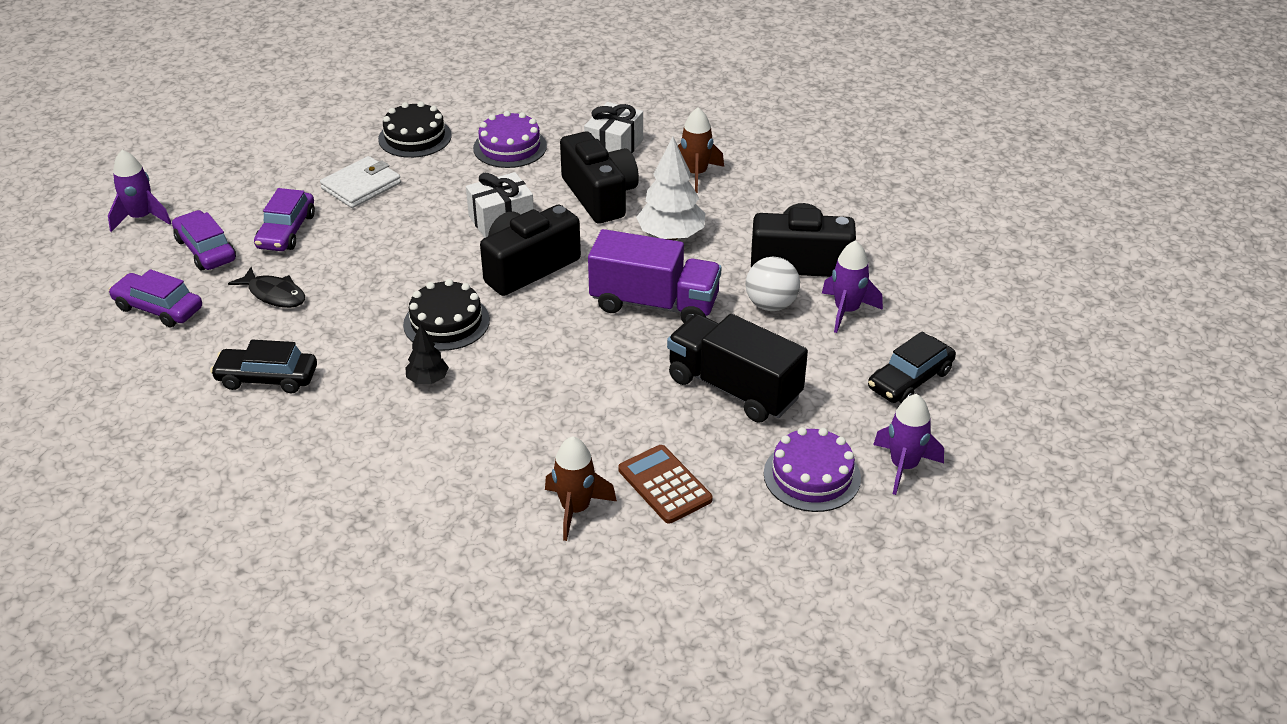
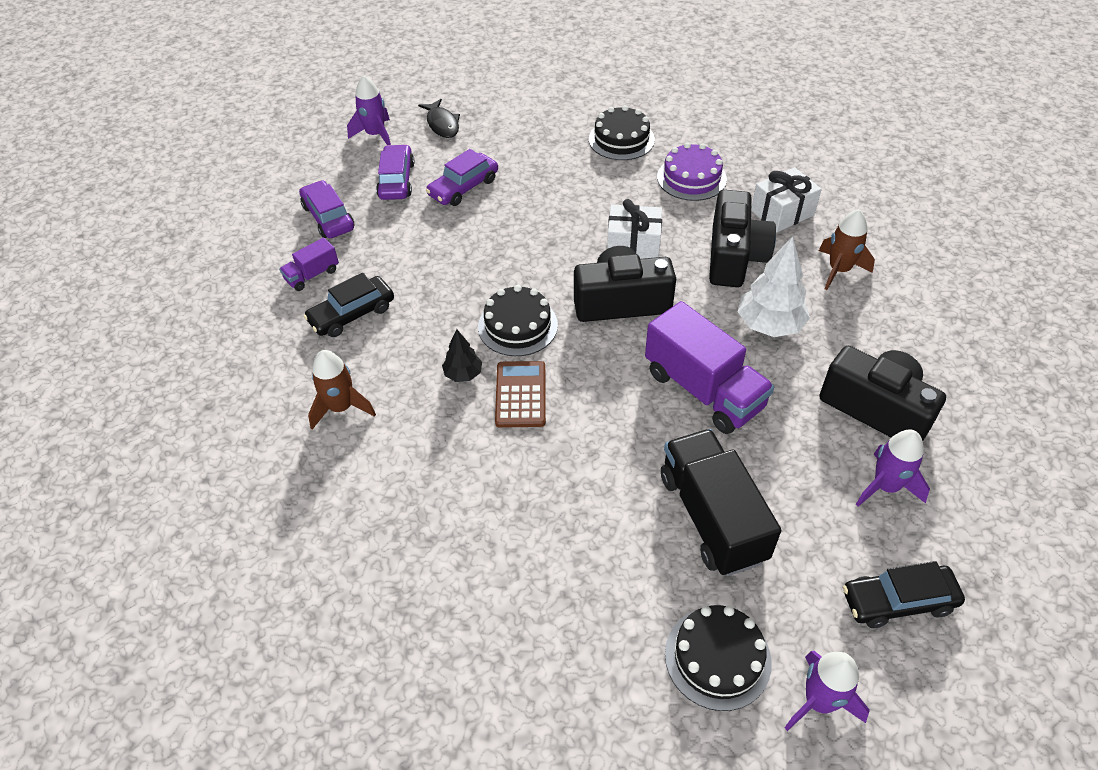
camera: 35 degrees right, 10 degrees up
black car [210,340,317,393] -> black car turned 75 degrees counterclockwise [304,273,394,337]
black fish [228,267,305,308] -> black fish moved to [418,99,460,138]
white wallet [320,156,401,208] -> none
brown rocket [545,436,617,541] -> brown rocket moved to [308,350,376,430]
brown calculator [618,445,713,524] -> brown calculator moved to [495,361,546,428]
white ball [746,257,800,311] -> none
purple cake [764,427,861,512] -> black cake [665,605,772,711]
none -> purple truck [279,237,339,291]

